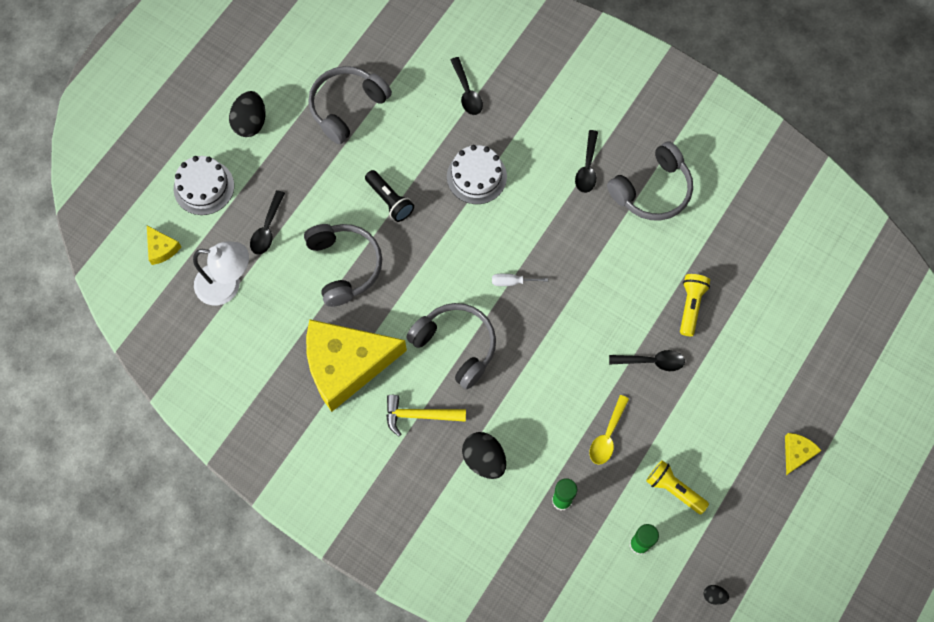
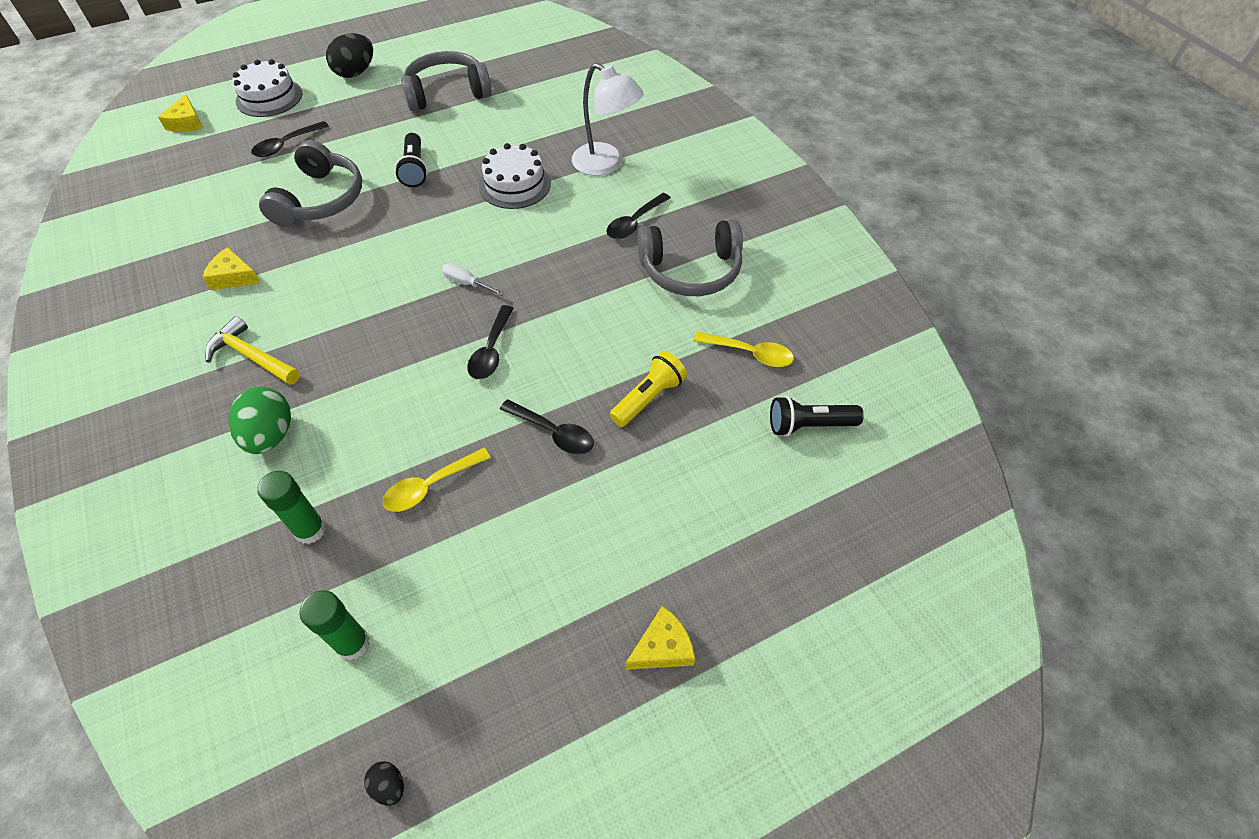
camera: 30 degrees right, 15 degrees down
white lamp [193,241,249,305] -> white lamp moved to [572,63,644,176]
yellow cheese [306,319,407,412] -> yellow cheese [202,247,261,290], size x0.40
grey headphones [406,303,496,389] -> none
black spoon [451,57,483,115] -> black spoon moved to [467,305,514,379]
black egg [462,432,506,479] -> green egg [229,387,291,454]
yellow flashlight [646,460,709,514] -> none
none -> yellow spoon [694,332,794,367]
none -> black flashlight [770,396,864,436]

